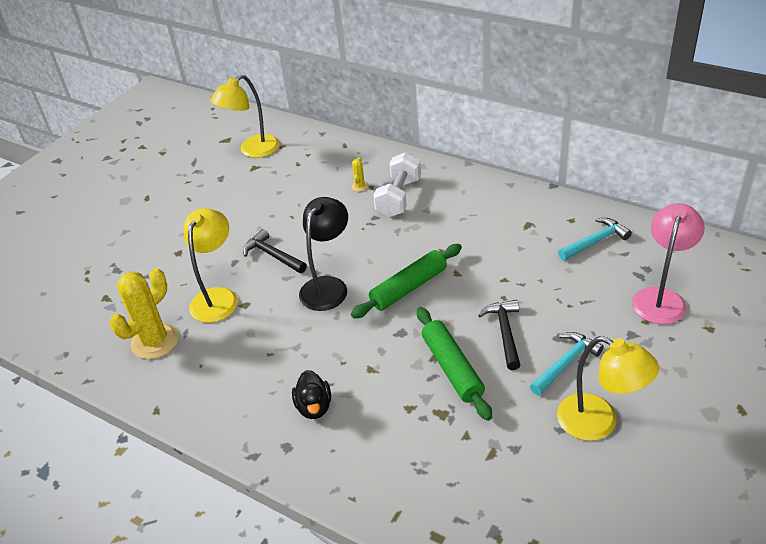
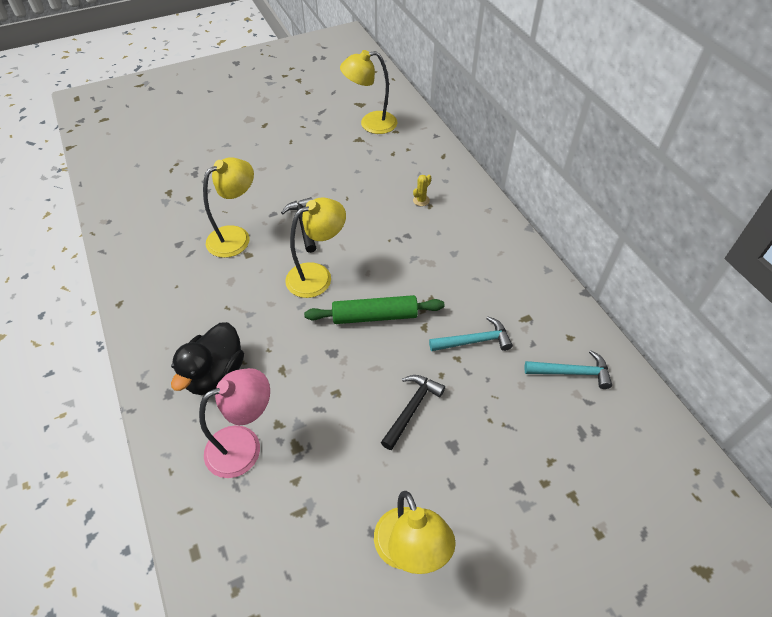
camera: 30 degrees right, 10 degrees up
yellow cactus [110,268,179,359] -> none
black duck [292,370,331,419] -> black duck [171,322,244,395], size x1.58
black lamp [299,197,348,311] -> yellow lamp [285,198,346,298]
white dumbbell [373,152,421,217] -> none
green rolling pin [417,307,492,421] -> none
turquoise hammer [530,332,604,396] -> turquoise hammer moved to [429,317,513,351]
pink lamp [632,203,705,324] -> pink lamp moved to [199,368,270,478]

